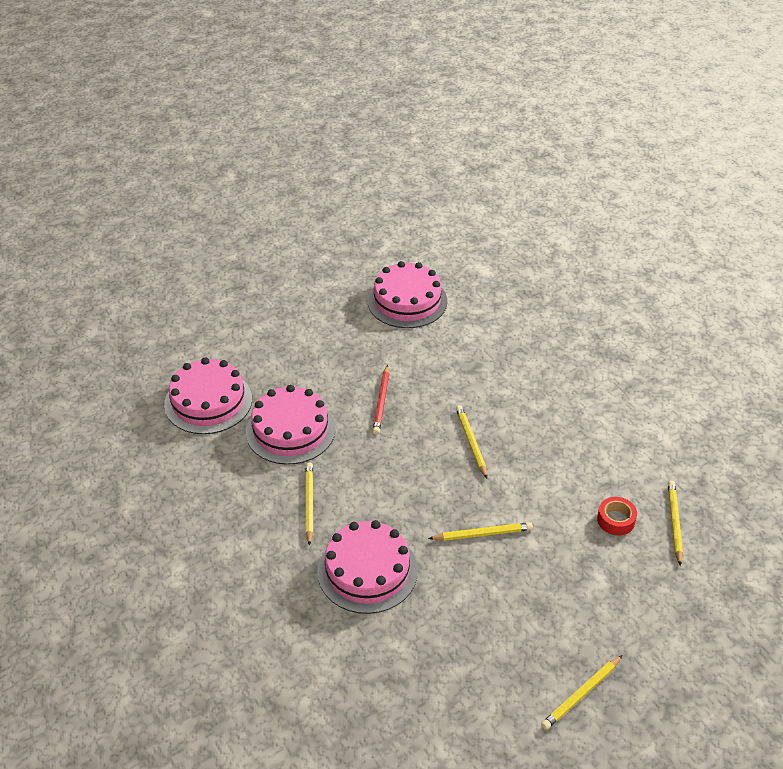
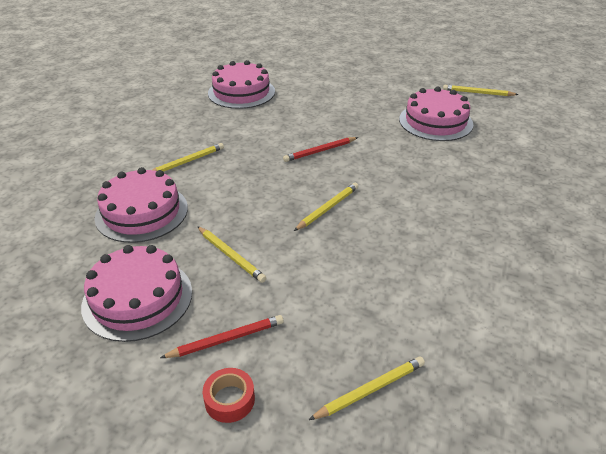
camera: 55 degrees right, 5 degrees down
pink cake [246,385,335,465] -> pink cake moved to [81,245,192,342]
yellow pencil [541,655,623,730] -> yellow pencil moved to [443,85,519,96]
red tape [597,497,637,535] -> red tape moved to [203,368,255,423]
none -> red pencil [160,315,284,358]

